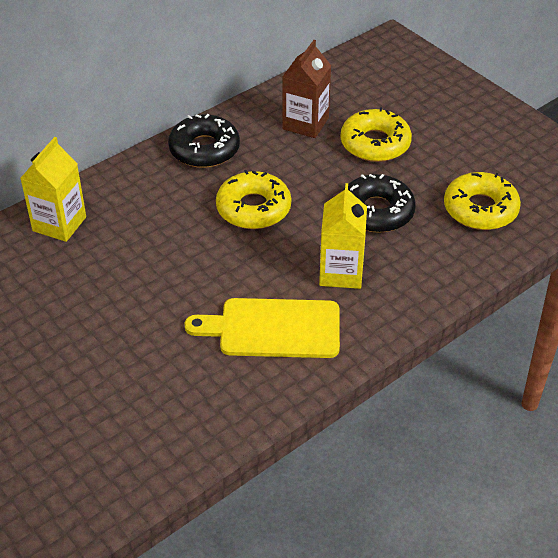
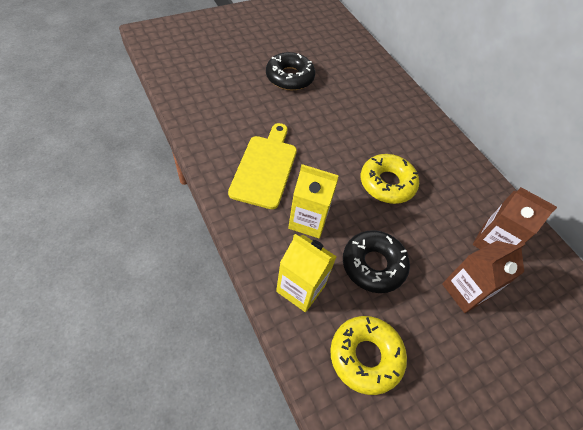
camera: 95 degrees right, 10 degrees up
yellow carton [20,137,86,242] -> yellow carton moved to [276,234,337,312]
black donut [168,114,240,168] -> black donut moved to [266,52,315,90]
yellow donut [340,107,412,162] -> brown carton [442,241,525,313]

